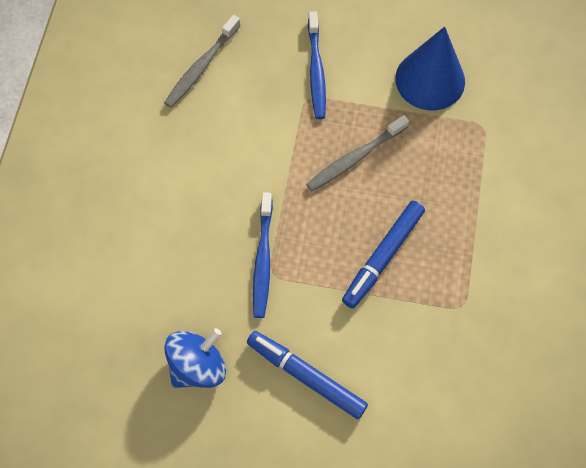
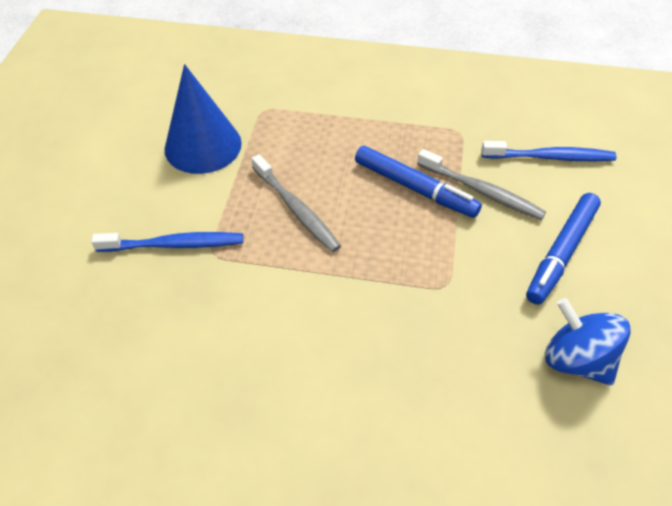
camera: 90 degrees left, 15 degrees down
grey toothbrush [164,15,241,108] -> grey toothbrush moved to [417,149,546,220]
blue toothbrush [253,192,273,318] -> blue toothbrush moved to [481,141,616,161]

